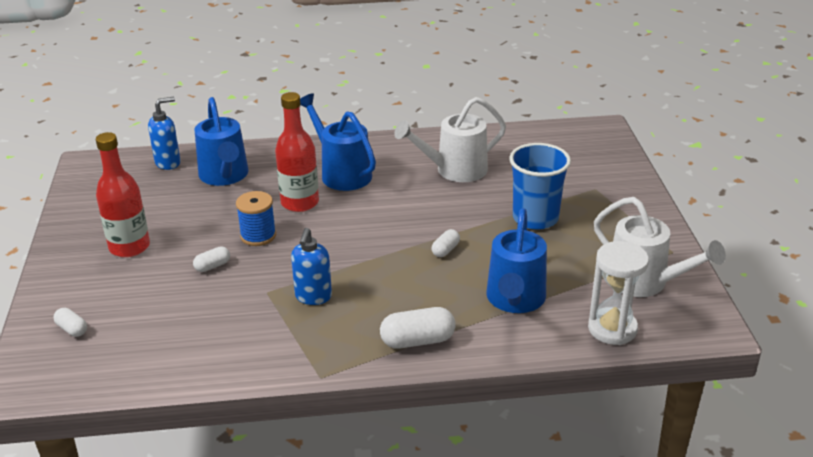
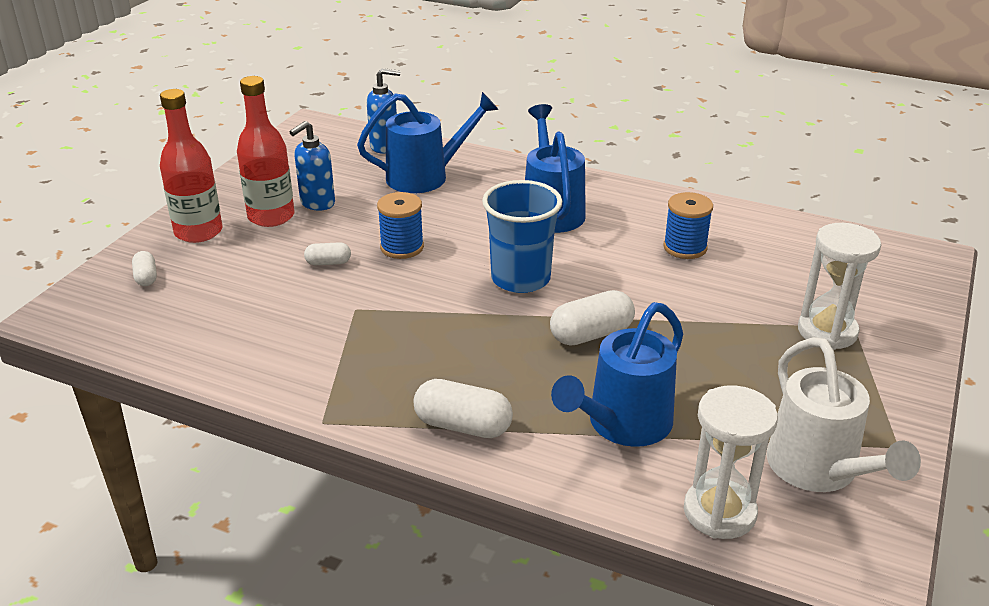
camera: 30 degrees right, 0 degrees up
blue watering can [194,97,249,186] -> blue watering can turned 120 degrees counterclockwise [357,92,499,193]
red bottle [275,92,319,212] -> red bottle moved to [160,89,223,243]
blue soap dispenser [291,228,332,305] -> blue soap dispenser moved to [289,121,335,211]
white watering can [394,97,506,182] -> blue spool [663,192,713,259]
white capsule [431,229,460,257] -> white capsule [550,290,635,346], size x1.77
blue cup [509,143,571,230] -> blue cup moved to [482,180,562,293]
none -> white hourglass [798,223,881,350]

